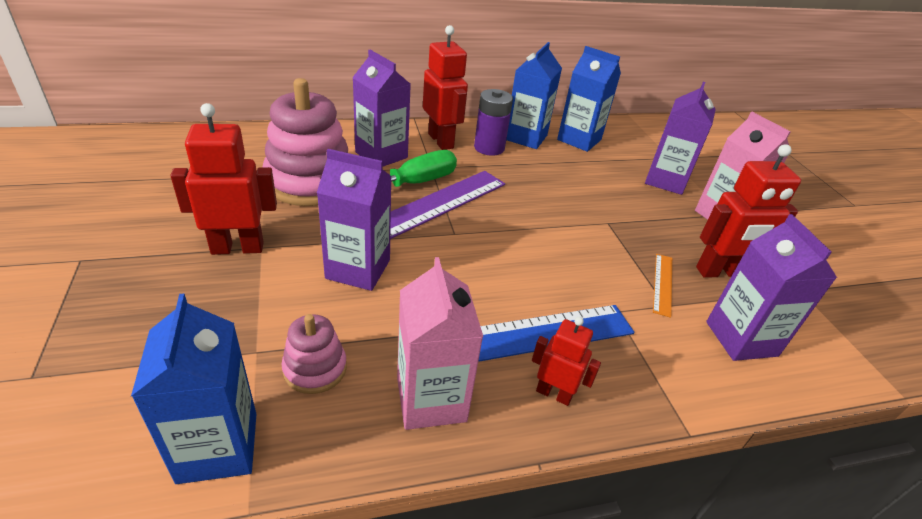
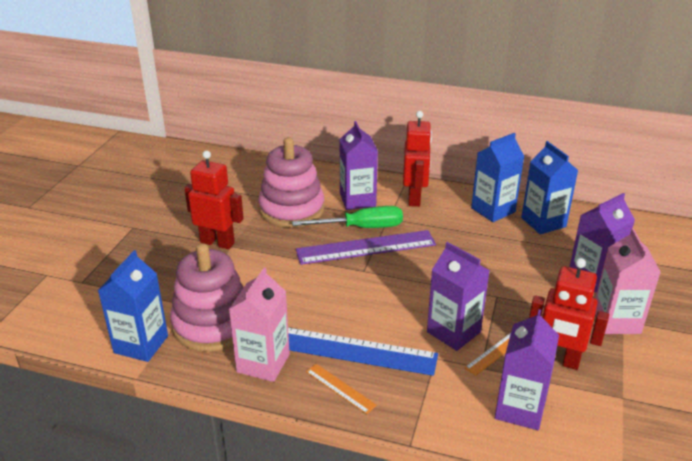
camera: 35 degrees right, 5 degrees down
pink stacking toy [281,314,347,394] -> pink stacking toy [170,243,244,352], size x2.02
purple carton [317,149,392,291] -> purple carton moved to [427,242,490,351]
purple battery [474,89,513,156] -> none
red robot [532,317,601,406] -> orange ruler [306,364,377,414]

